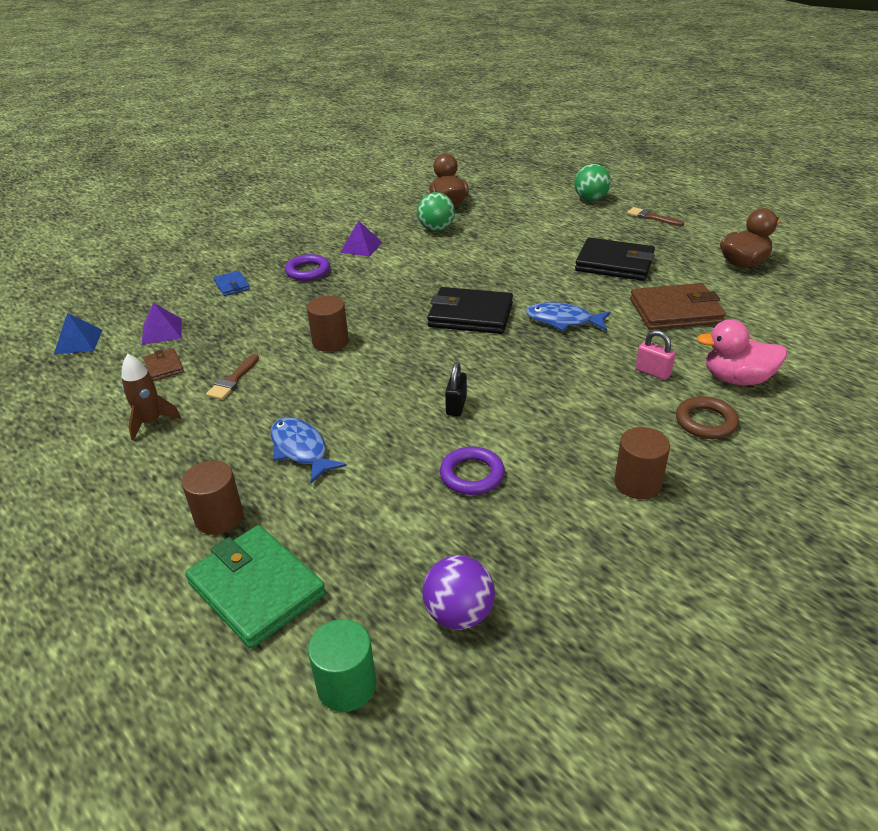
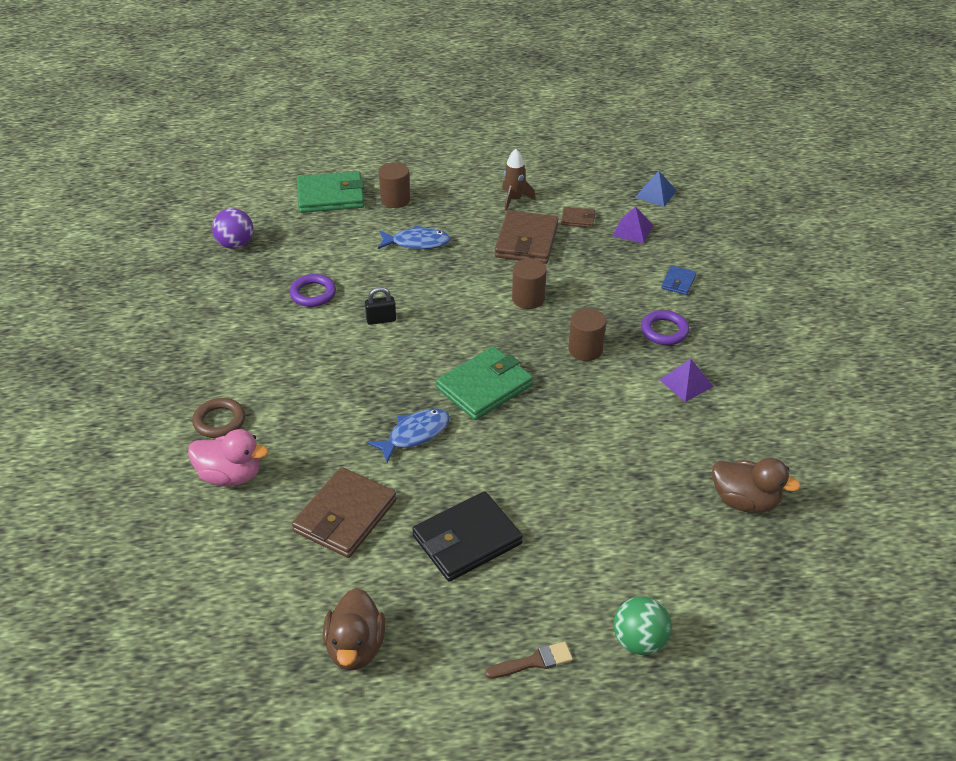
camera: 125 degrees right, 5 degrees up
brown brush [206,354,259,400] -> brown wallet [495,210,559,264]
blue wallet [214,271,250,296] -> blue wallet turned 75 degrees counterclockwise [661,265,697,295]
green cylinder [308,619,376,712] -> none
green ball [417,192,455,231] -> none
black wallet [427,287,513,334] -> green wallet [436,346,533,420]
black padlock [445,362,467,416] -> black padlock turned 60 degrees counterclockwise [365,287,396,325]
brown cylinder [614,427,670,499] -> brown cylinder moved to [569,308,606,361]
pink padlock [636,330,676,380] -> none
pink duck [697,319,787,385] -> pink duck turned 60 degrees clockwise [188,429,268,486]

